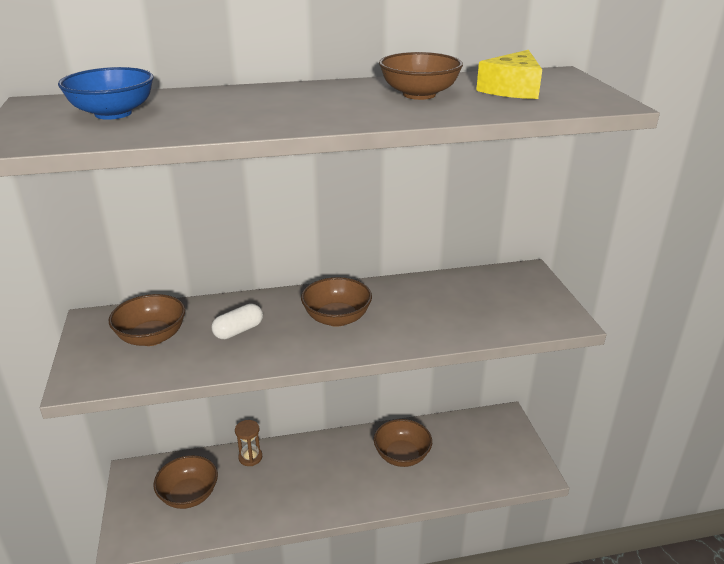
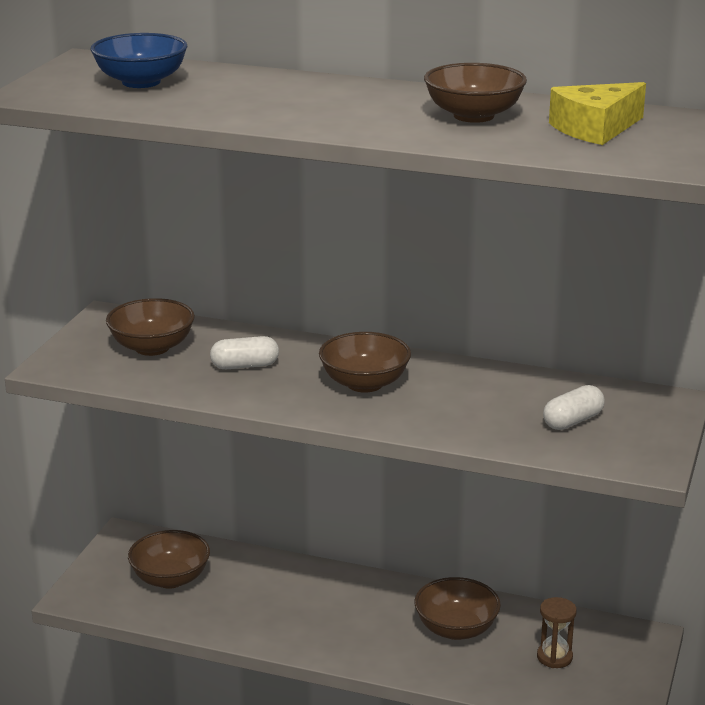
camera: 30 degrees right, 5 degrees down
brown hourglass [235,420,262,466] -> brown hourglass moved to [537,597,577,668]
none -> white capsule [543,385,605,430]

